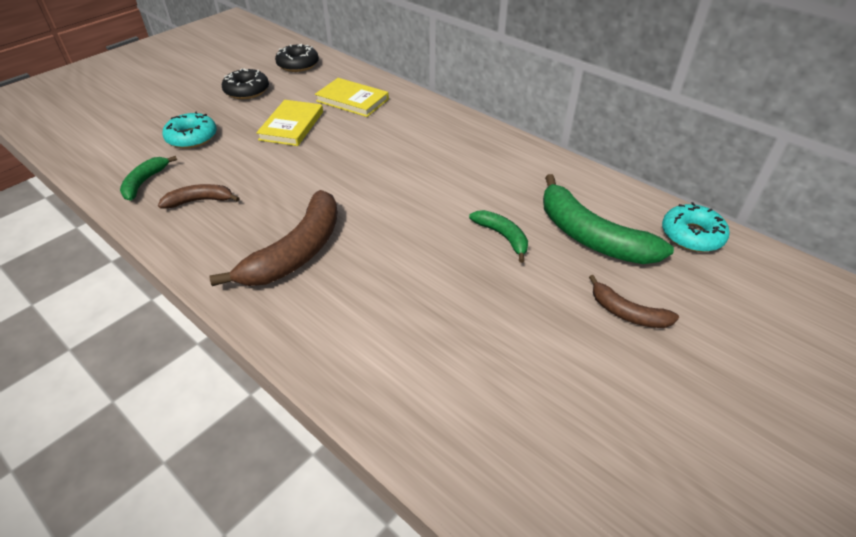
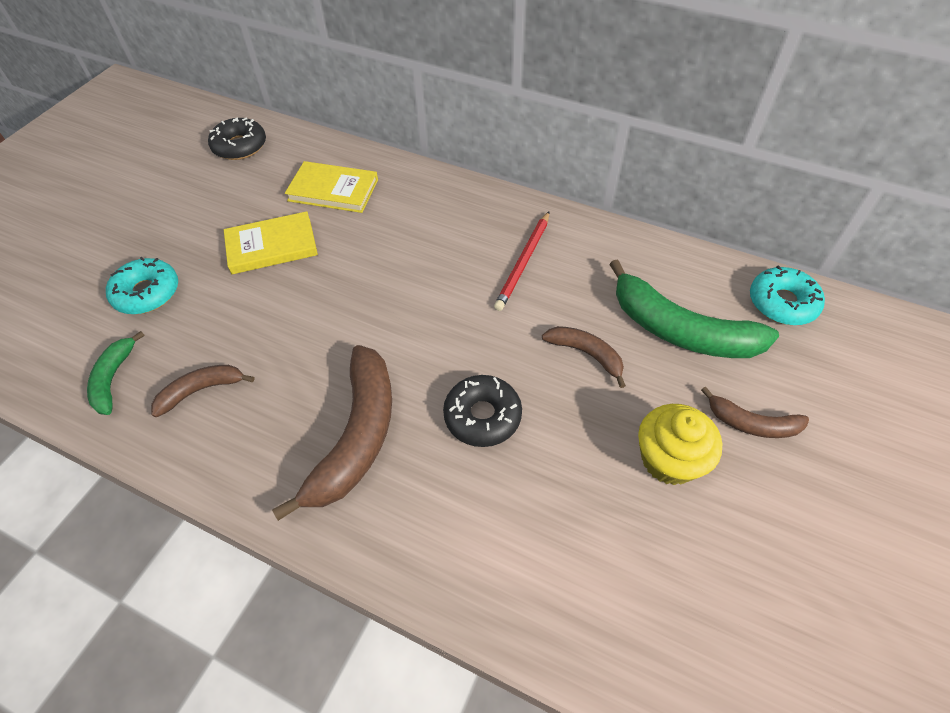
camera: 15 degrees left, 10 degrees up
black donut [222,68,269,99] -> black donut moved to [443,375,522,447]
yellow book [256,100,323,146] -> yellow book turned 75 degrees clockwise [224,211,318,274]
green banana [469,210,528,263] -> brown banana [542,326,626,388]
none -> red pencil [494,212,549,311]
none -> yellow cupcake [638,404,722,485]

